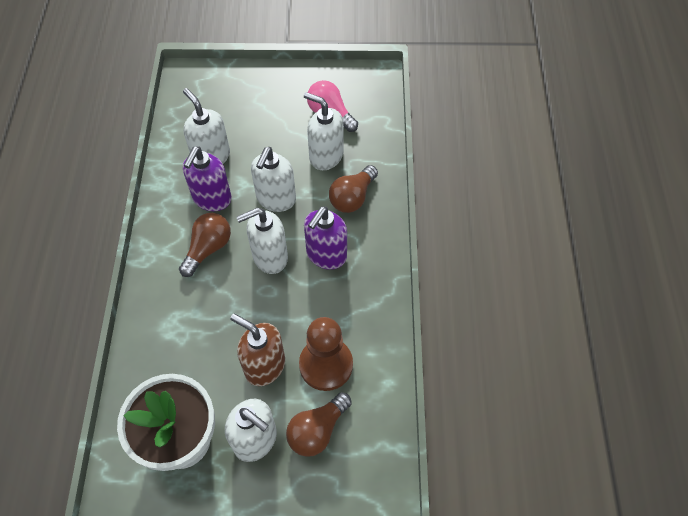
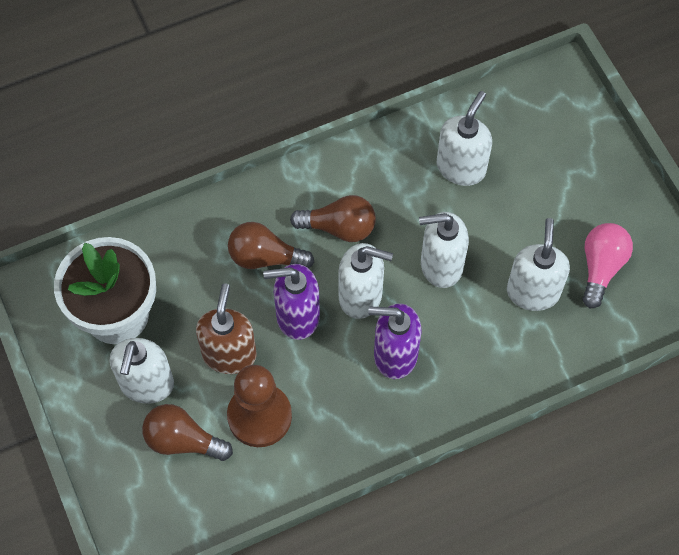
camera: 65 degrees right, 5 degrees up
purple soap dispenser [183,146,232,211] -> purple soap dispenser moved to [263,264,320,340]
white soap dispenser [237,208,288,274] -> white soap dispenser turned 150 degrees clockwise [339,243,393,319]
brown light bulb [329,165,378,213] -> brown light bulb moved to [228,222,314,269]

